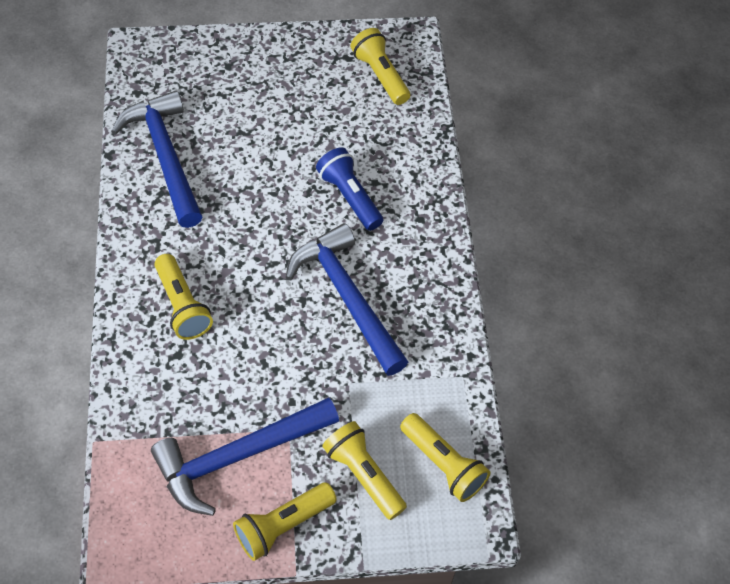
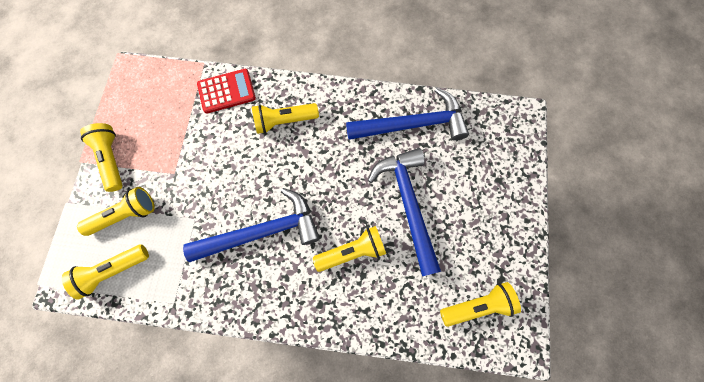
camera: 105 degrees right, 15 degrees up
blue hammer [151,398,339,516] -> blue hammer moved to [368,148,441,276]
blue flashlight [316,147,383,231] -> yellow flashlight [313,226,386,272]
none -> red calculator [197,69,256,114]

